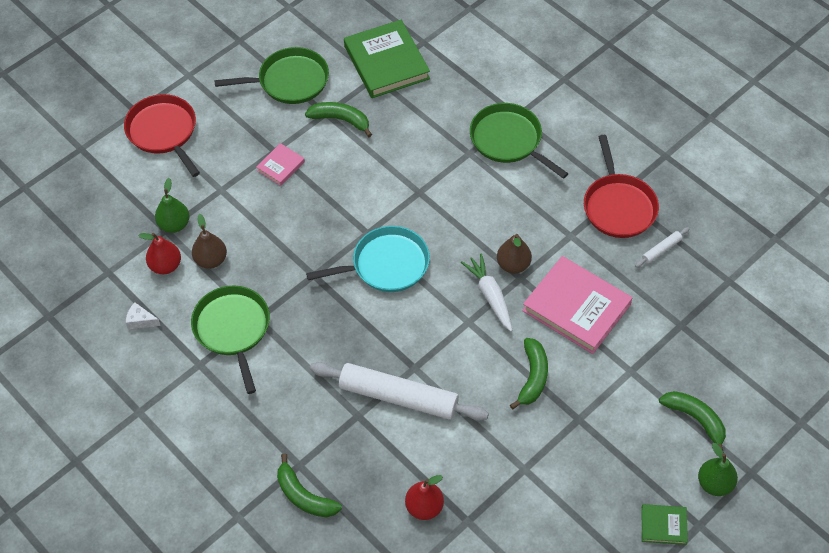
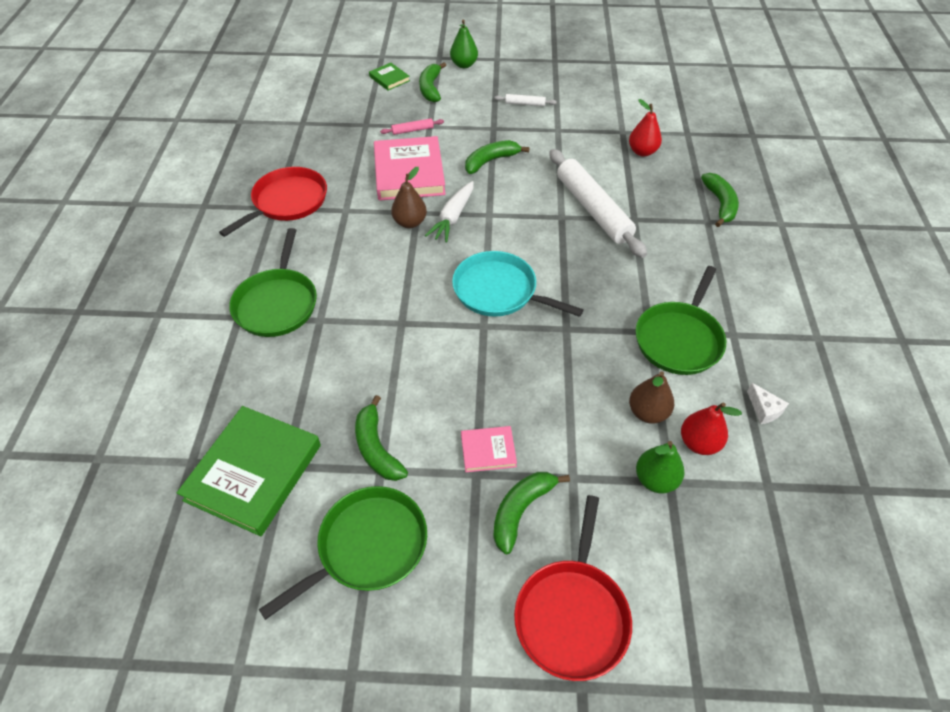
camera: 135 degrees left, 5 degrees down
green pan [214,47,329,104] -> green pan turned 105 degrees clockwise [259,486,427,620]
white rolling pin [635,227,689,268] -> white rolling pin moved to [494,94,557,106]
green book [641,504,688,545] -> green book moved to [369,63,410,90]
none -> pink rolling pin [380,118,444,135]
none -> green banana [493,472,570,554]

